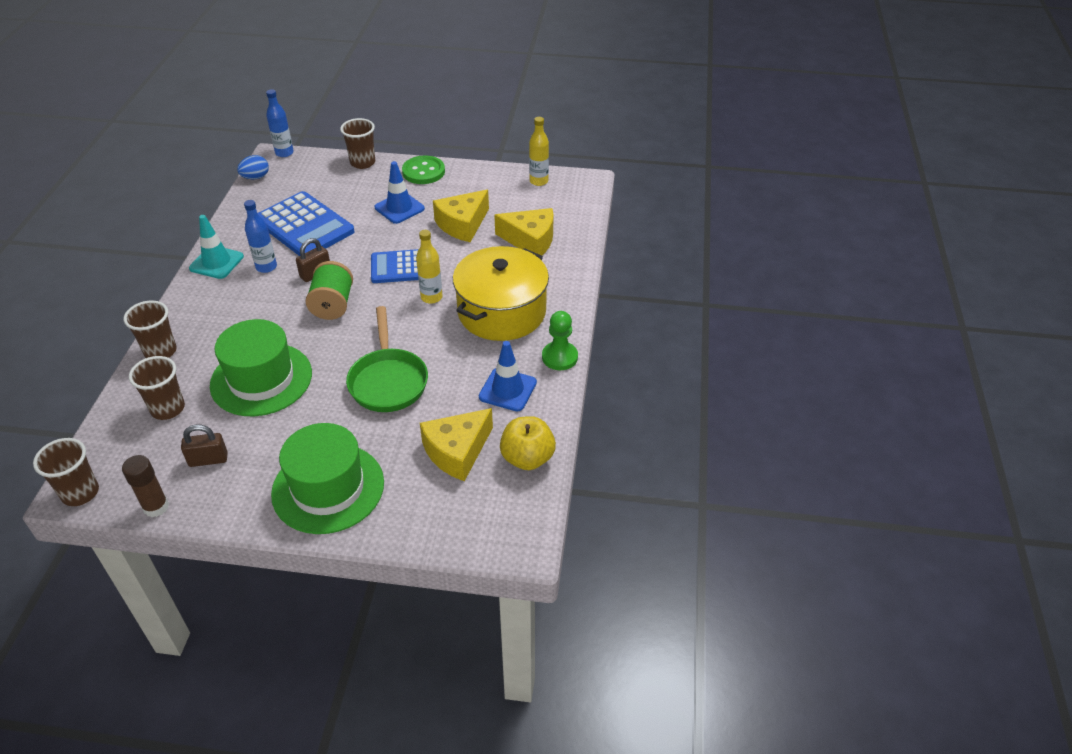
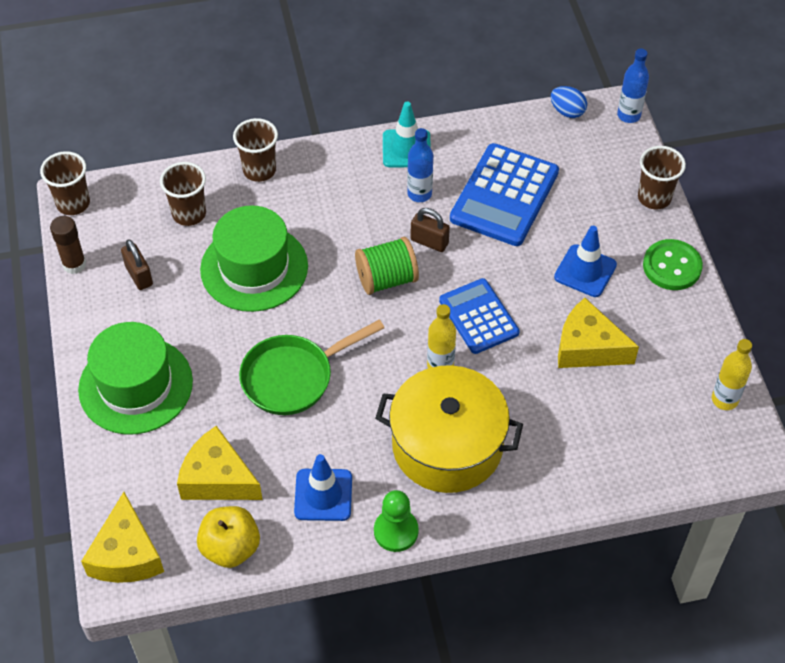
camera: 70 degrees right, 10 degrees up
yellow cheese [494,208,554,255] -> yellow cheese moved to [81,492,164,583]

